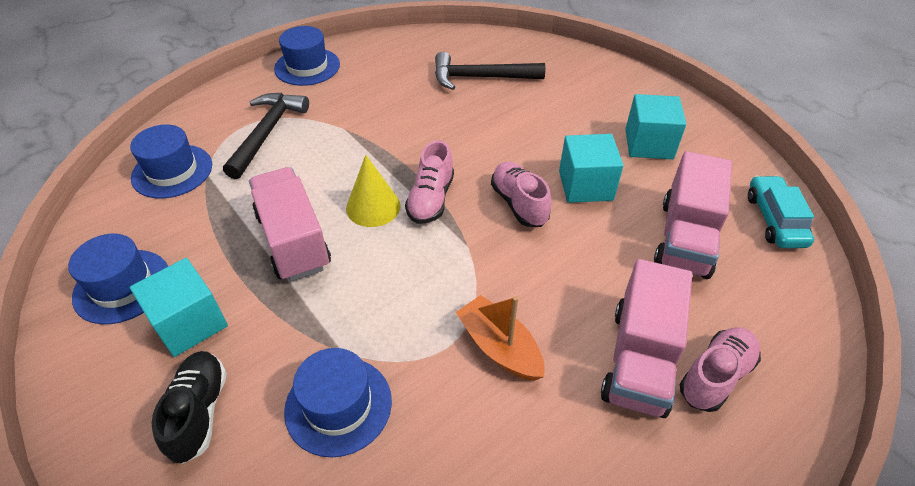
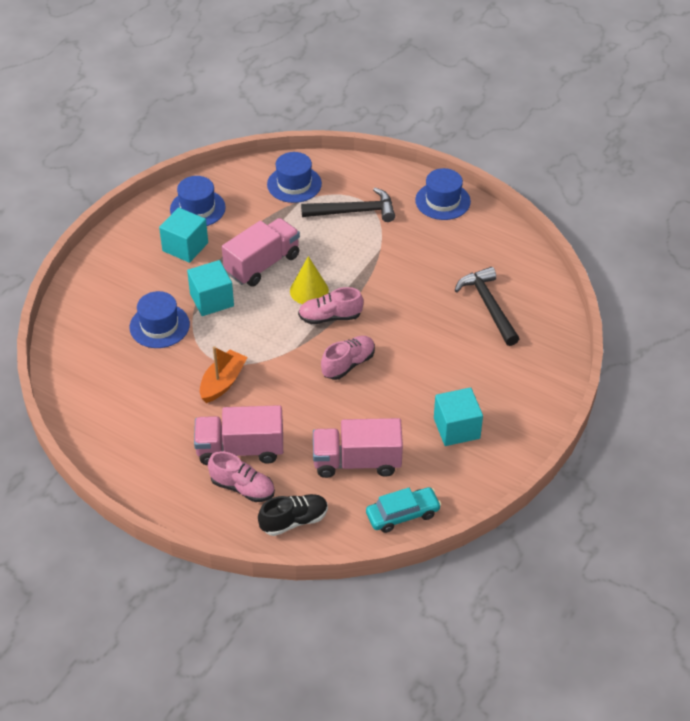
camera: 70 degrees right, 0 degrees up
black shoe [152,351,227,464] -> black shoe moved to [258,494,328,536]
turquoise cube [559,134,624,203] -> turquoise cube moved to [187,260,234,316]

